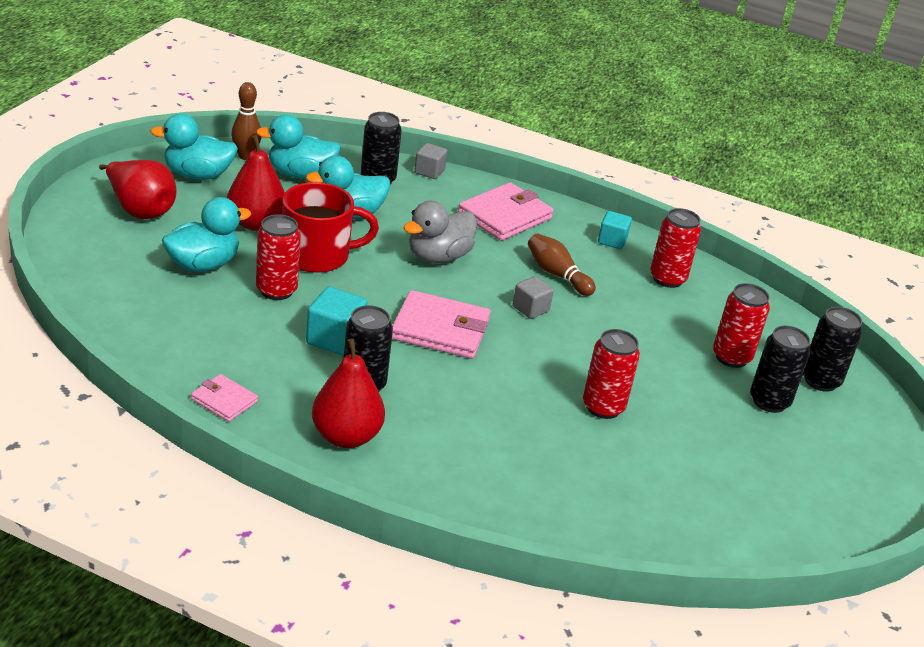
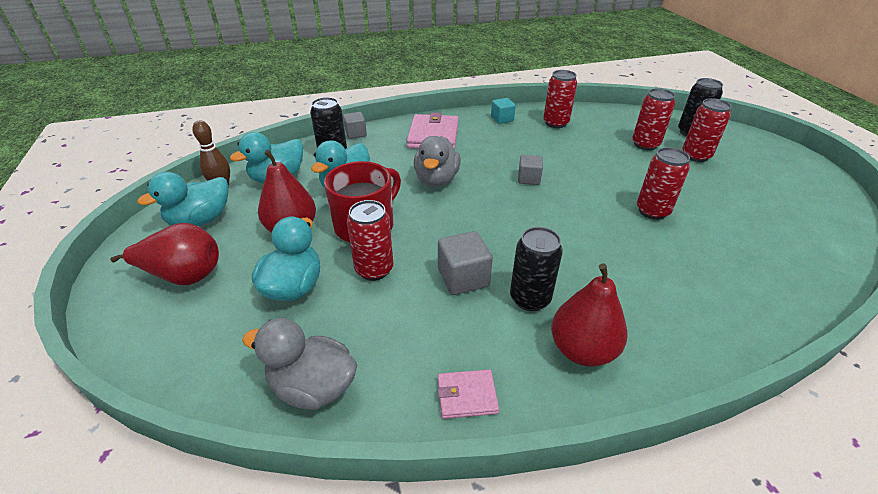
camera: 35 degrees left, 5 degrees up
turquoise cube [306,287,368,356] -> grey cube [438,231,493,295]
pink wallet [392,290,491,359] -> none
brown bowling pin [528,234,596,296] -> none
black can [750,326,811,413] -> red can [683,98,732,162]
none -> grey duck [242,318,357,410]

